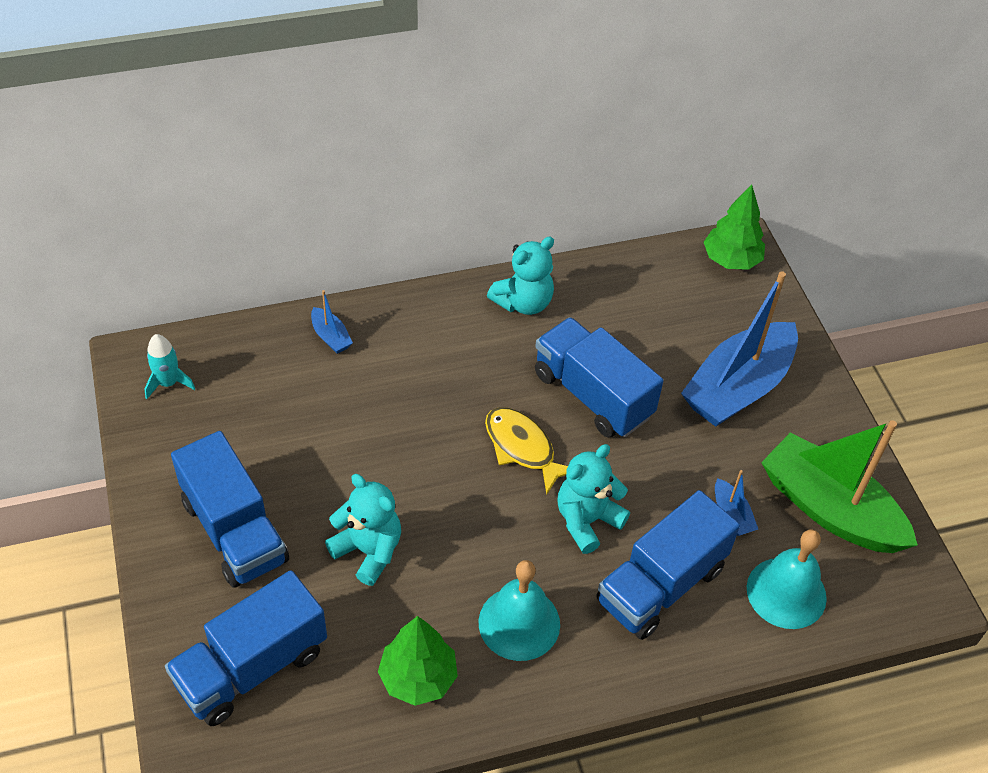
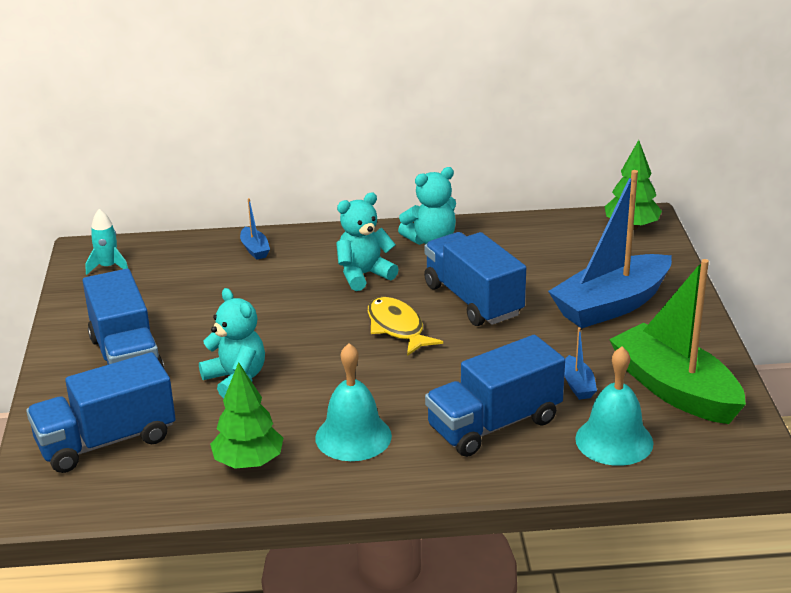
camera: 15 degrees right, 20 degrees down
turquoise teddy bear [557,444,630,554] -> turquoise teddy bear moved to [336,192,399,291]

